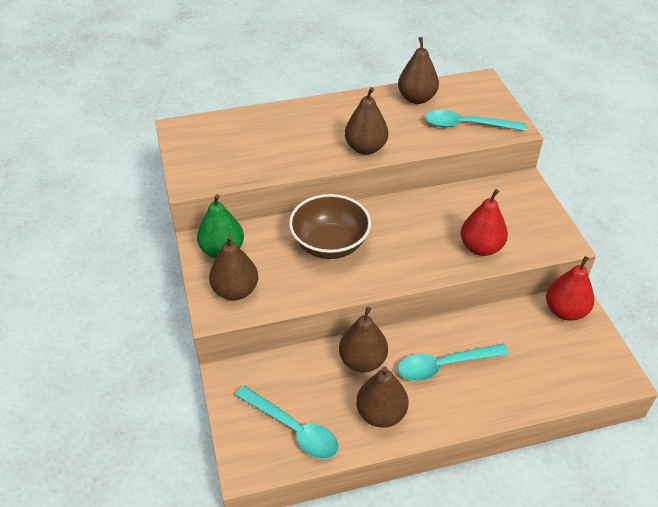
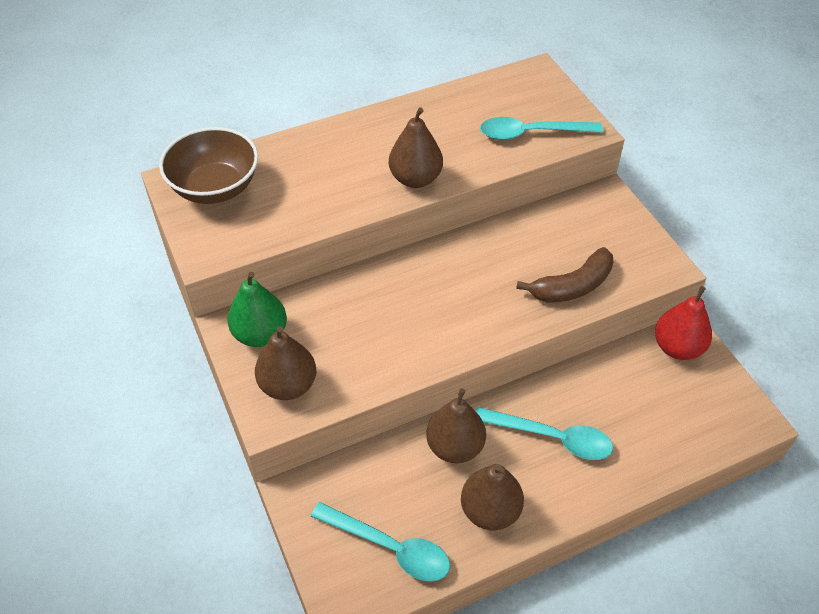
camera: 10 degrees left, 5 degrees up
brown bowl [289,194,371,259] -> brown bowl moved to [159,127,258,204]
brown pear [398,37,439,104] -> none
turquoise spoon [398,344,509,381] -> turquoise spoon turned 135 degrees counterclockwise [476,407,613,460]
red pear [461,189,508,256] -> brown banana [516,247,613,303]

